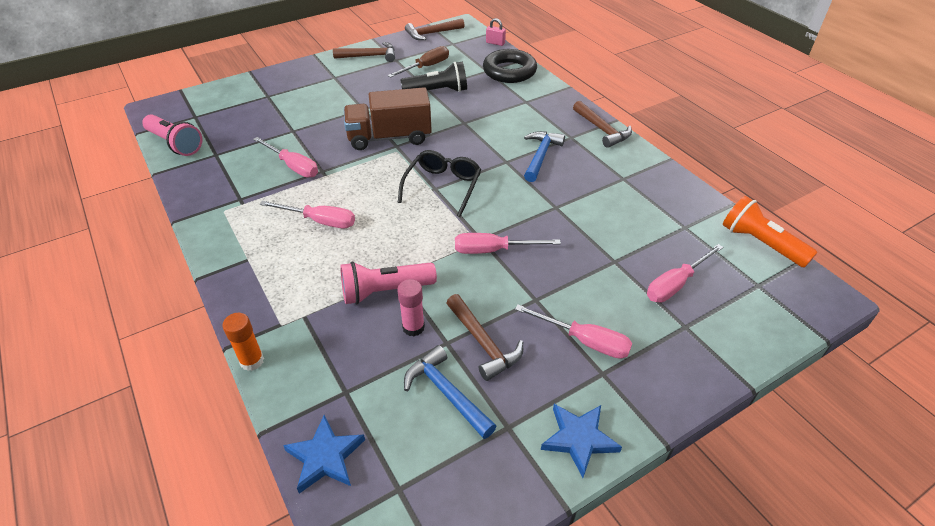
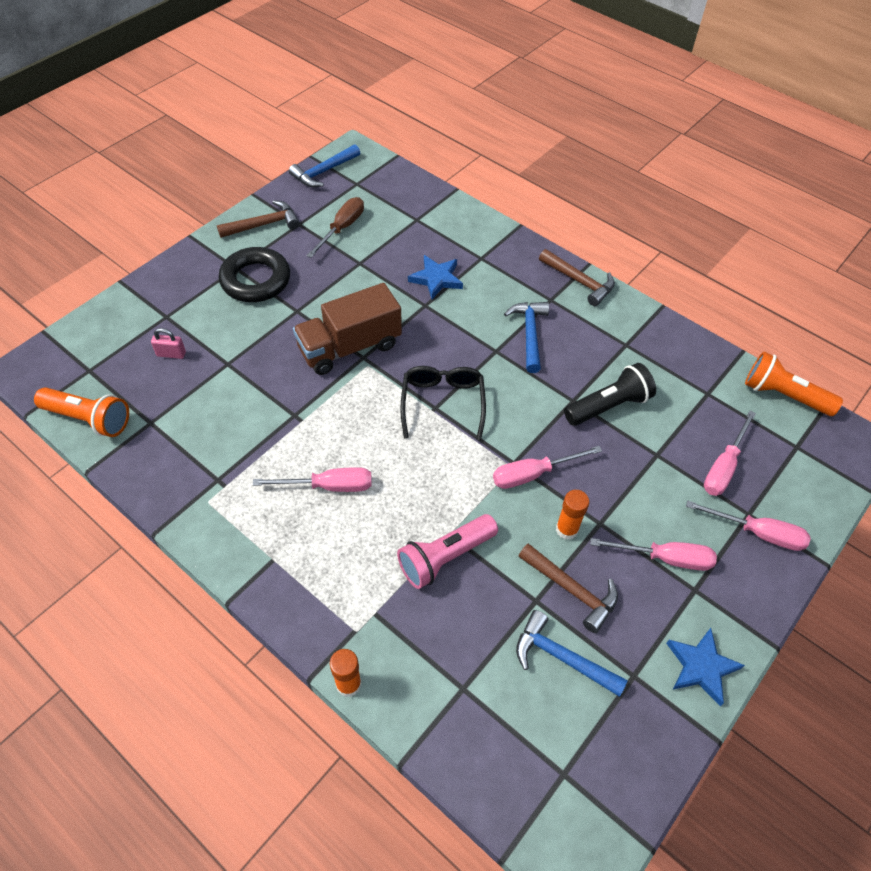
camera: 20 degrees left, 10 degrees up
pink flashlight [142,115,202,156] -> orange flashlight [34,387,129,437]
pink screwdriver [253,137,318,178] -> pink screwdriver moved to [686,500,811,551]
blue star [283,415,365,494] -> blue star moved to [408,255,463,299]
pink glue stick [397,279,425,336] -> none
black flashlight [400,61,467,92] -> black flashlight moved to [564,363,656,426]
brown hammer [405,19,464,40] -> blue hammer [289,144,360,187]
black ring [483,49,537,83] -> black ring moved to [219,247,290,302]
pink padlock [486,18,506,46] -> pink padlock moved to [151,328,186,359]
none -> orange glue stick [556,490,589,540]

